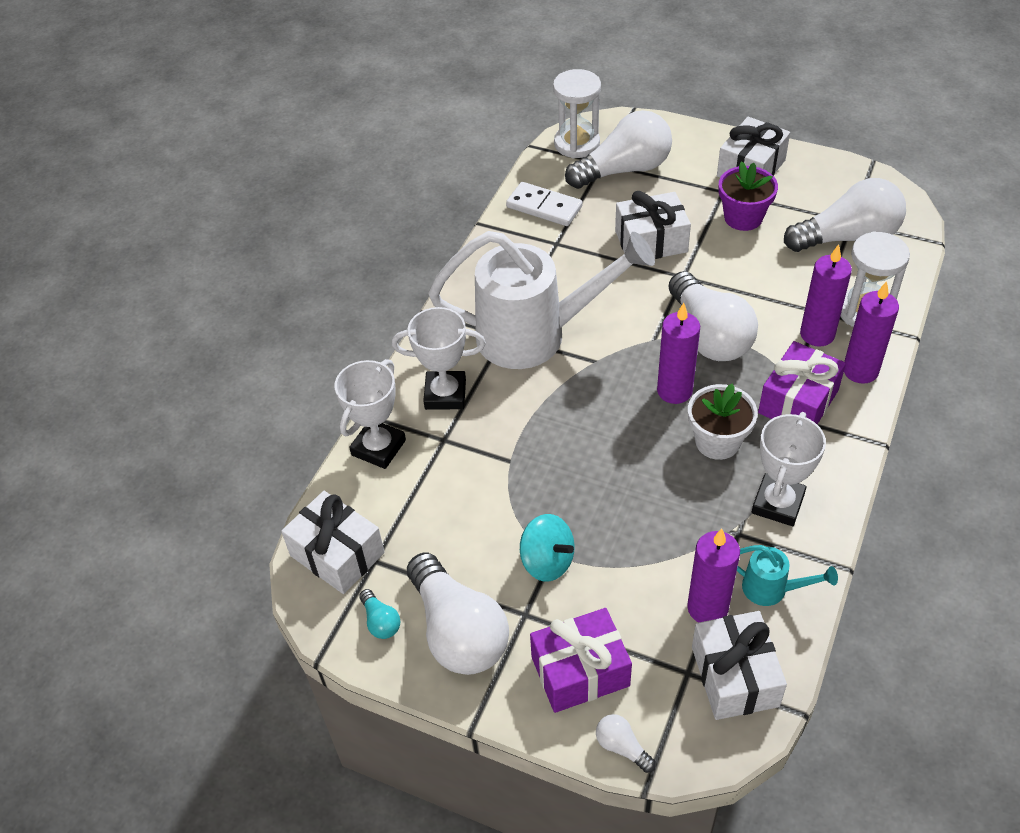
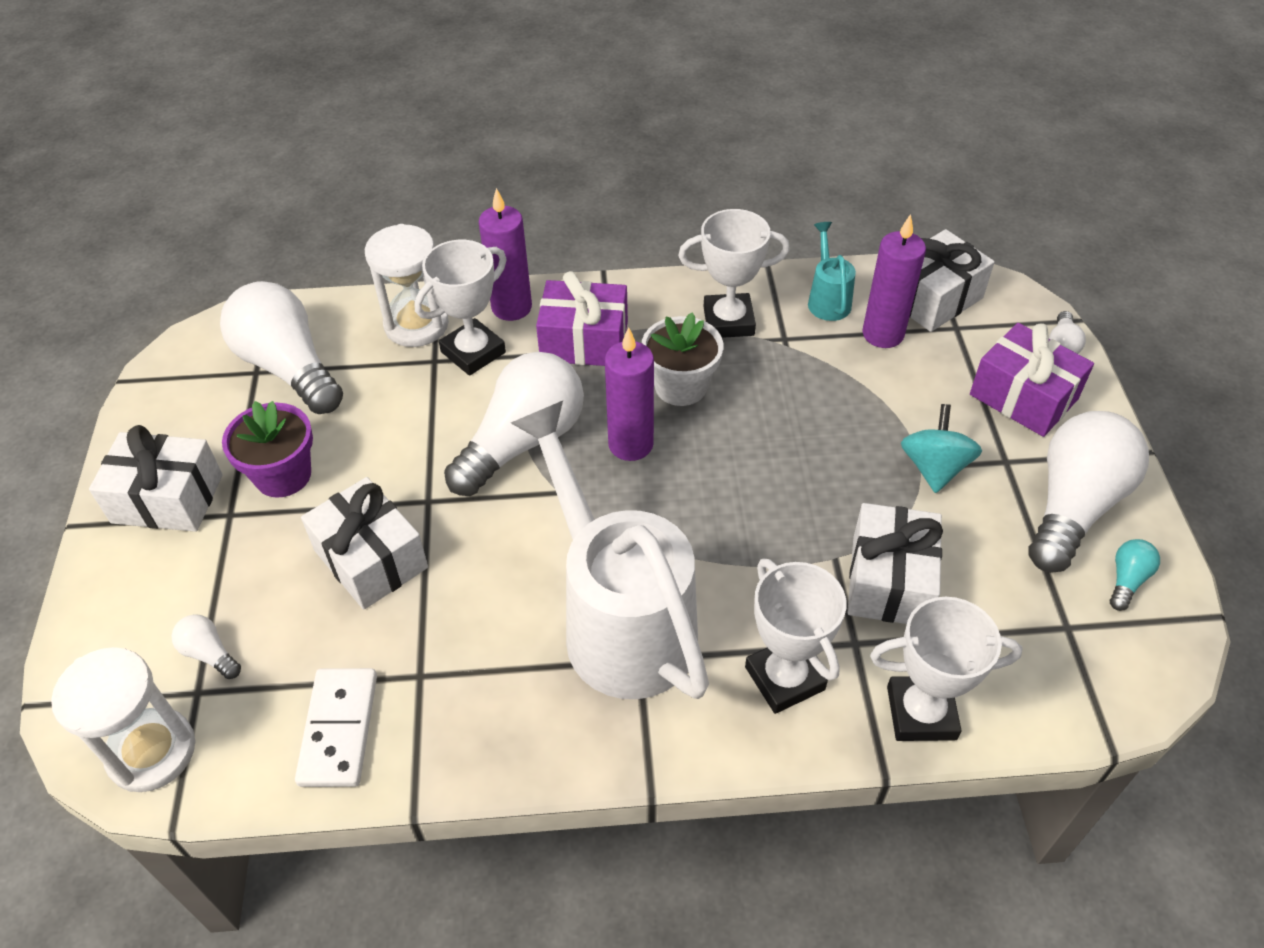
camera: 120 degrees left, 0 degrees up
white gift [281,491,384,594] -> white gift moved to [848,503,943,624]
white light bulb [565,110,672,189] -> white light bulb [172,614,241,679], size x0.42
purple candle [800,244,852,347] -> white trophy [414,240,507,376]

